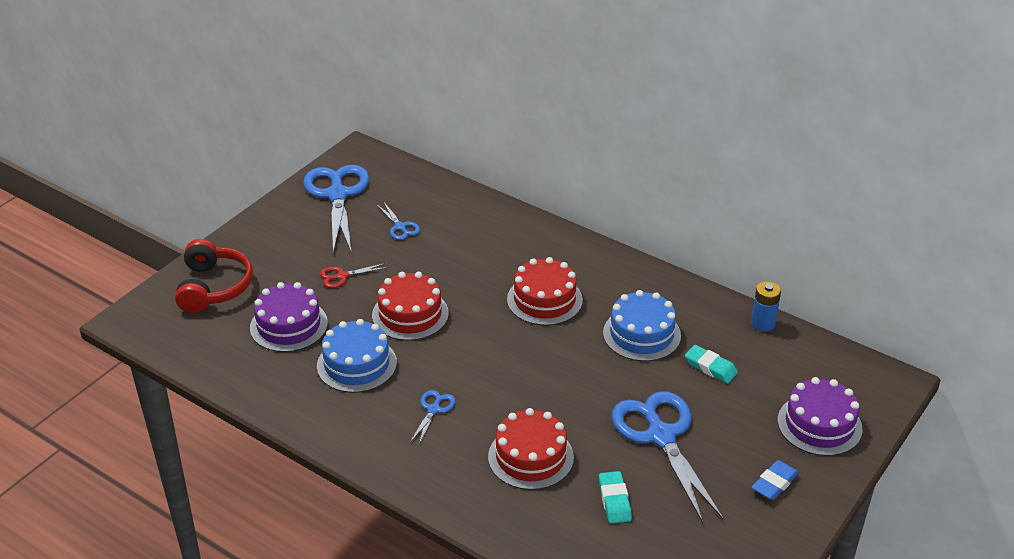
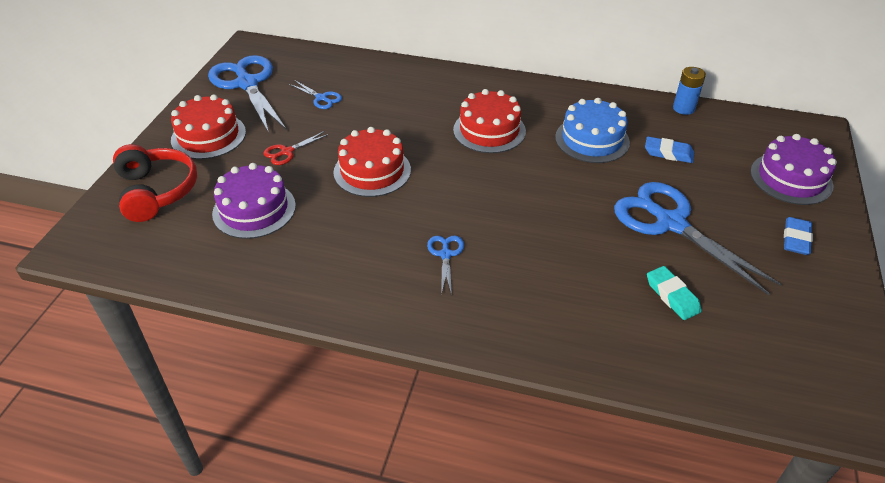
camera: 20 degrees left, 5 degrees up
blue cake [317,319,397,393] -> none
red cake [488,408,574,490] -> red cake moved to [171,94,246,159]
turquoise eraser [685,345,738,383] -> blue eraser [645,137,694,163]

